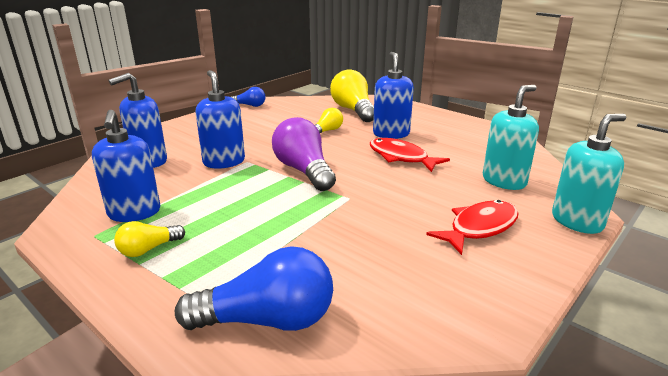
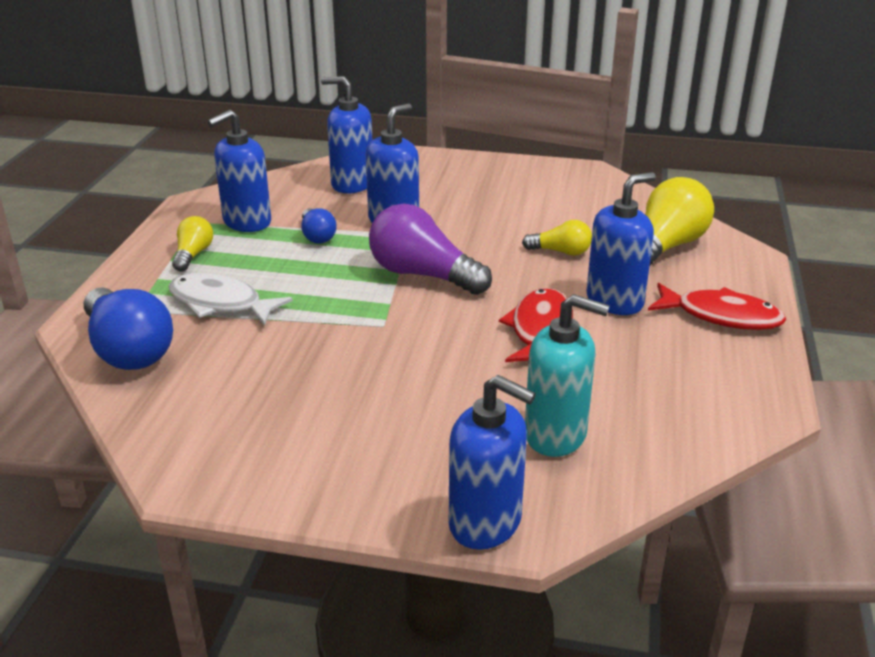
camera: 60 degrees right, 5 degrees up
yellow light bulb [114,221,185,257] -> yellow light bulb turned 75 degrees clockwise [172,216,213,272]
blue light bulb [231,87,265,107] -> blue light bulb moved to [301,208,337,244]
purple light bulb [272,117,336,191] -> purple light bulb turned 90 degrees counterclockwise [369,203,492,295]
red fish [426,200,518,255] -> red fish moved to [648,283,786,330]
turquoise soap dispenser [552,114,627,234] -> blue soap dispenser [449,375,536,550]
none -> white fish [168,273,293,326]

